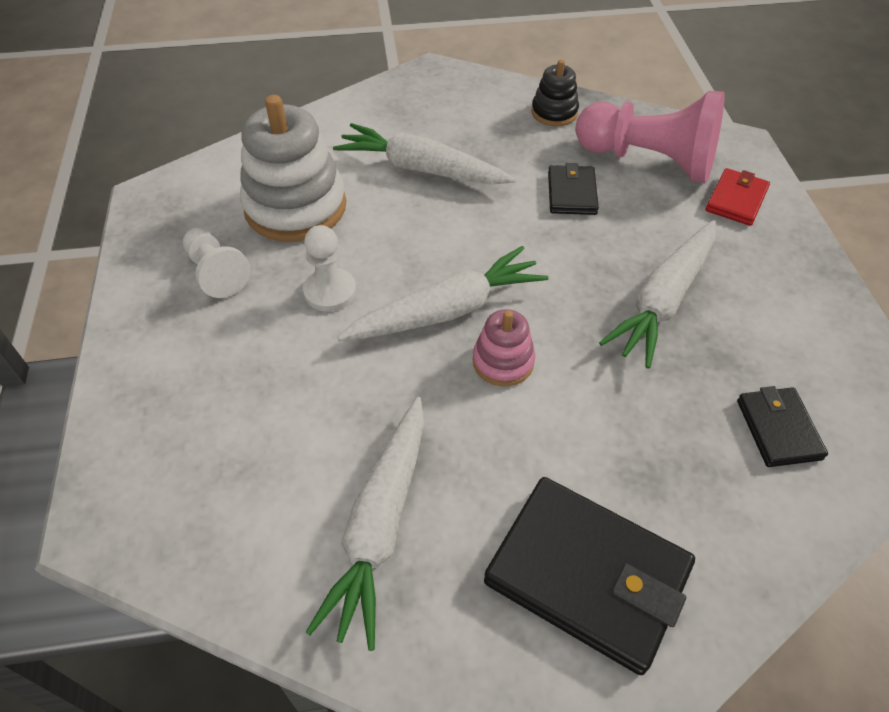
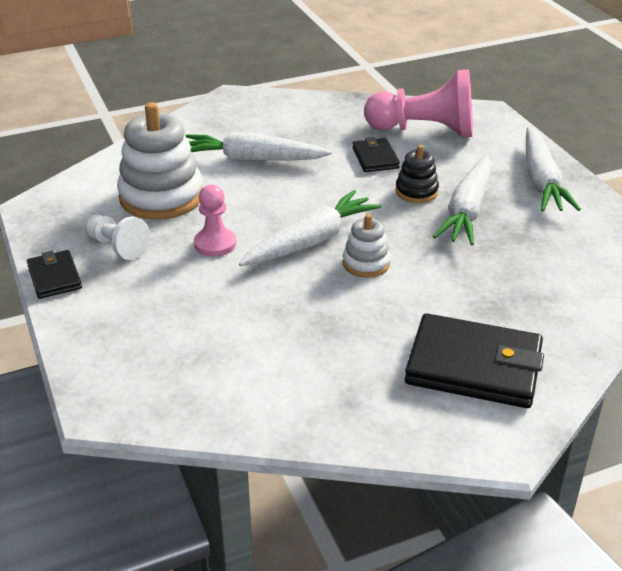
camera: 15 degrees left, 15 degrees down
white pawn [303,225,356,312] -> pink pawn [194,185,236,257]
white carrot [306,397,424,651] -> white carrot moved to [526,128,581,211]
pink stacking toy [473,309,535,386] -> white stacking toy [343,214,391,278]
black stacking toy [531,60,579,126] -> black stacking toy moved to [395,145,439,203]
red wallet [706,168,770,226] -> none
black wallet [737,386,828,467] -> black wallet moved to [27,250,82,299]

